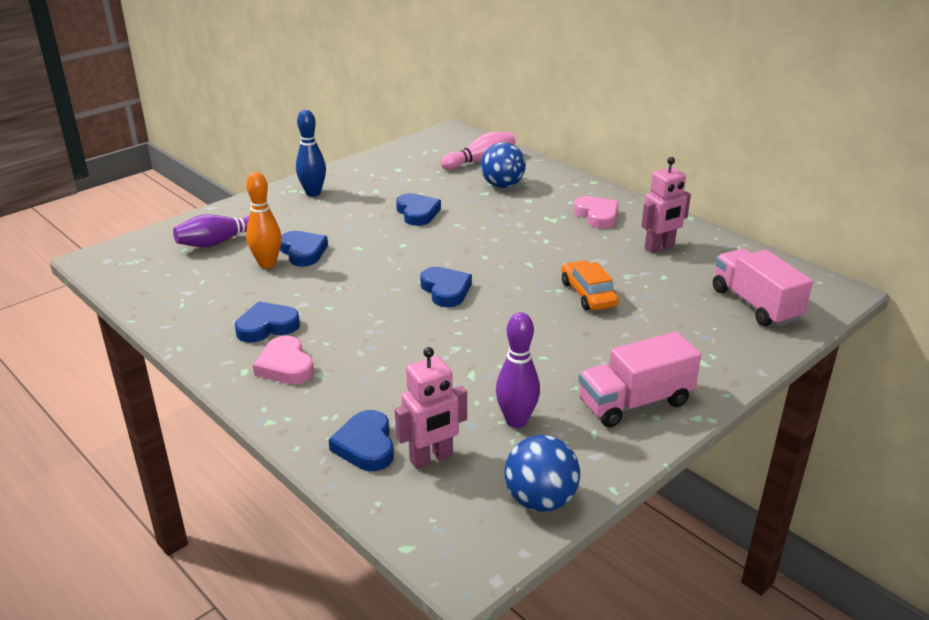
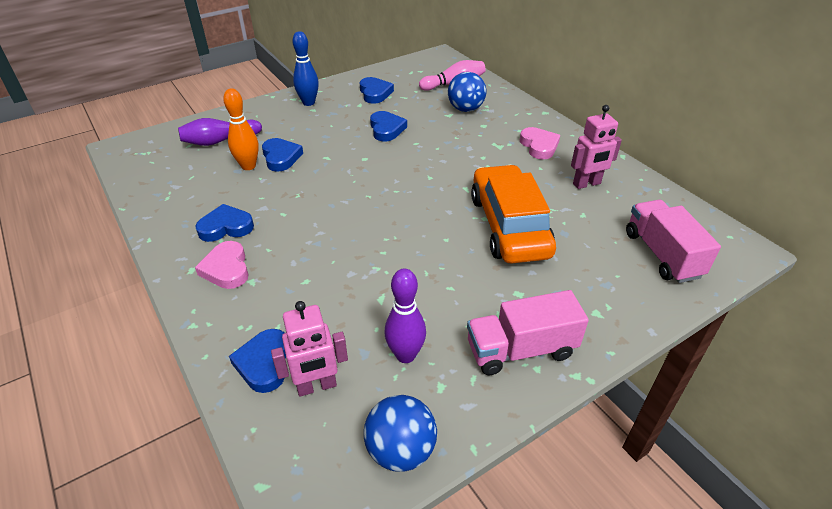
camera: 10 degrees right, 10 degrees up
blue heart [420,267,472,307] -> blue heart moved to [360,77,394,104]
orange car [561,260,619,310] -> orange car [471,165,556,264], size x1.89

